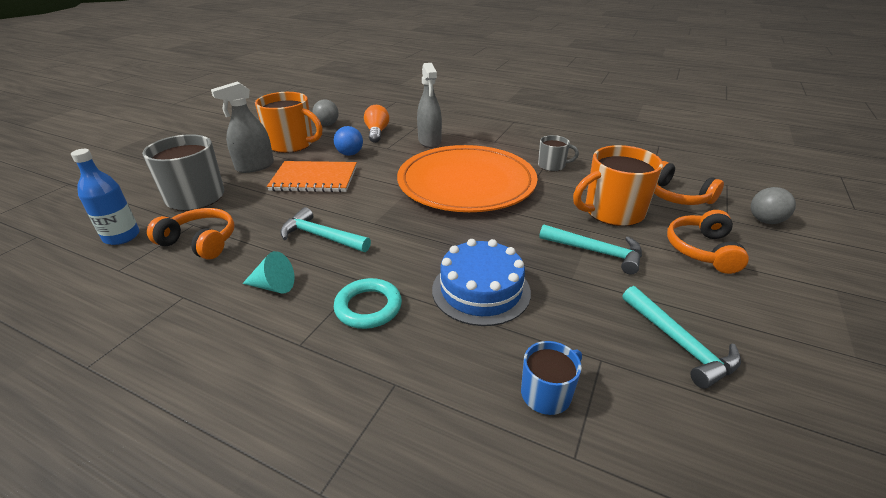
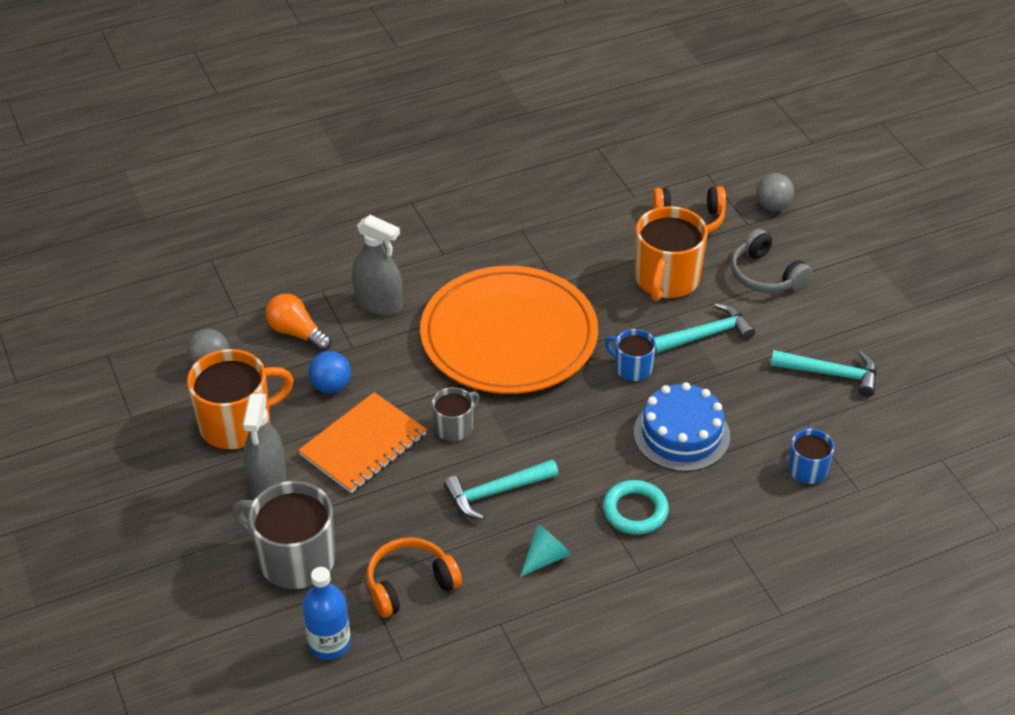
camera: 50 degrees left, 10 degrees up
grey mug [538,135,579,171] -> grey mug moved to [432,387,479,441]
orange headphones [667,210,749,274] -> grey headphones [731,229,812,293]
none -> blue mug [605,329,656,381]

